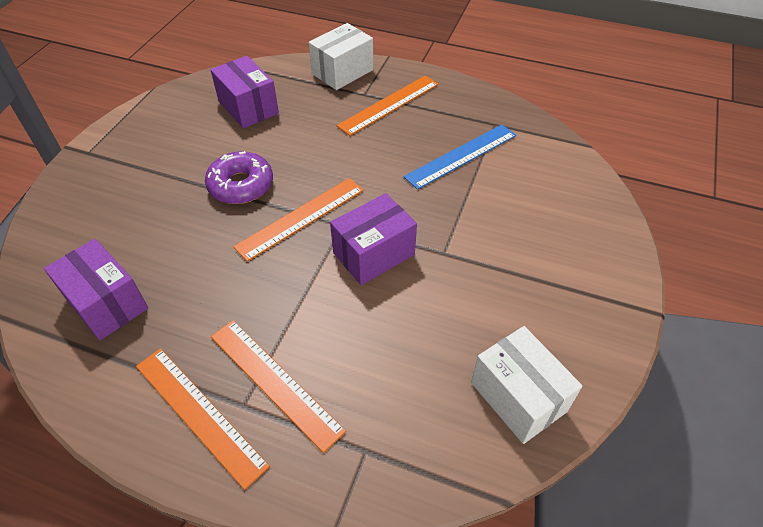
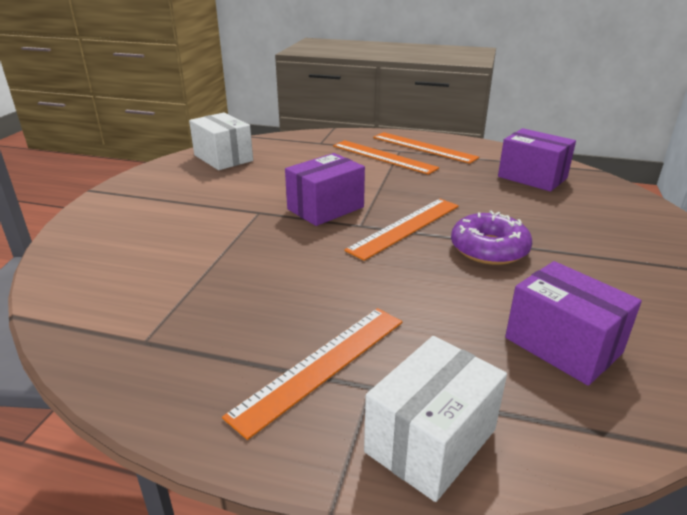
camera: 175 degrees right, 20 degrees down
blue ruler [404,125,516,190] -> none

